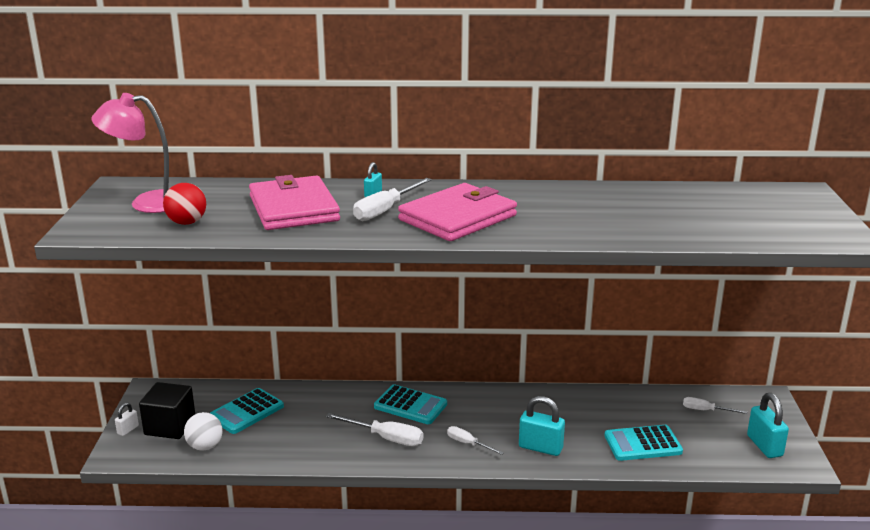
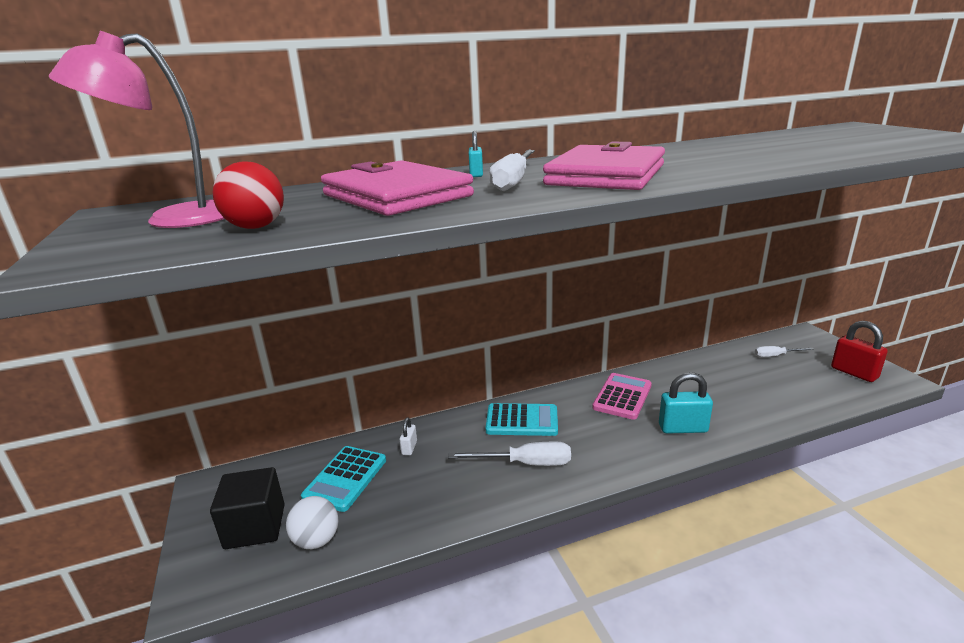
camera: 20 degrees left, 0 degrees up
white padlock [115,403,139,436] -> white padlock moved to [400,418,417,455]
white screwdriver [447,426,504,455] -> none
turquoise calculator [604,425,683,461] -> none
turquoise padlock [747,393,789,458] -> red padlock [831,321,888,382]
none -> pink calculator [592,373,652,420]

